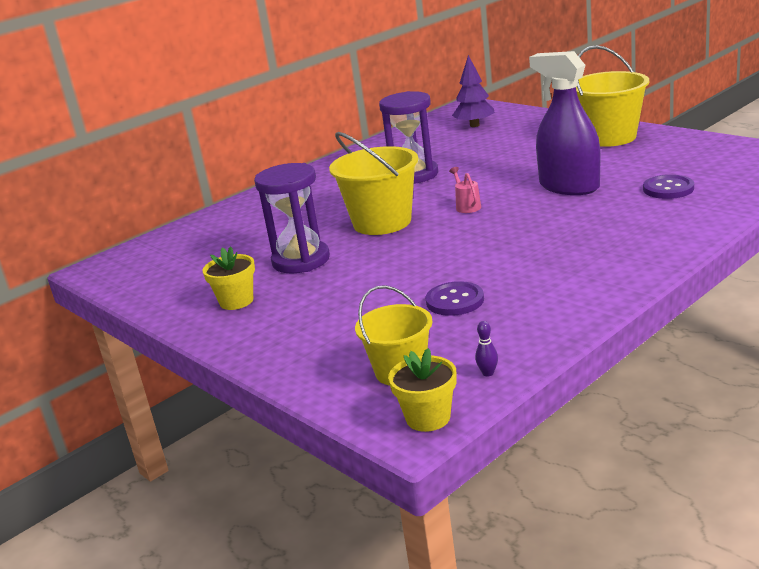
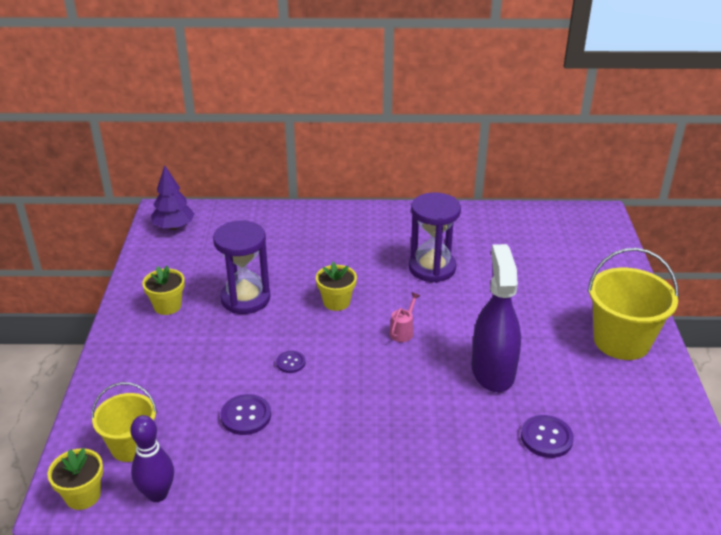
camera: 40 degrees right, 10 degrees up
yellow bucket [329,132,418,235] -> yellow flower pot [316,262,357,311]
purple tree [452,55,495,127] -> purple tree moved to [151,165,195,230]
purple bowling pin [475,321,498,377] -> purple bowling pin [130,415,174,502], size x2.21
none -> purple button [276,351,305,373]

